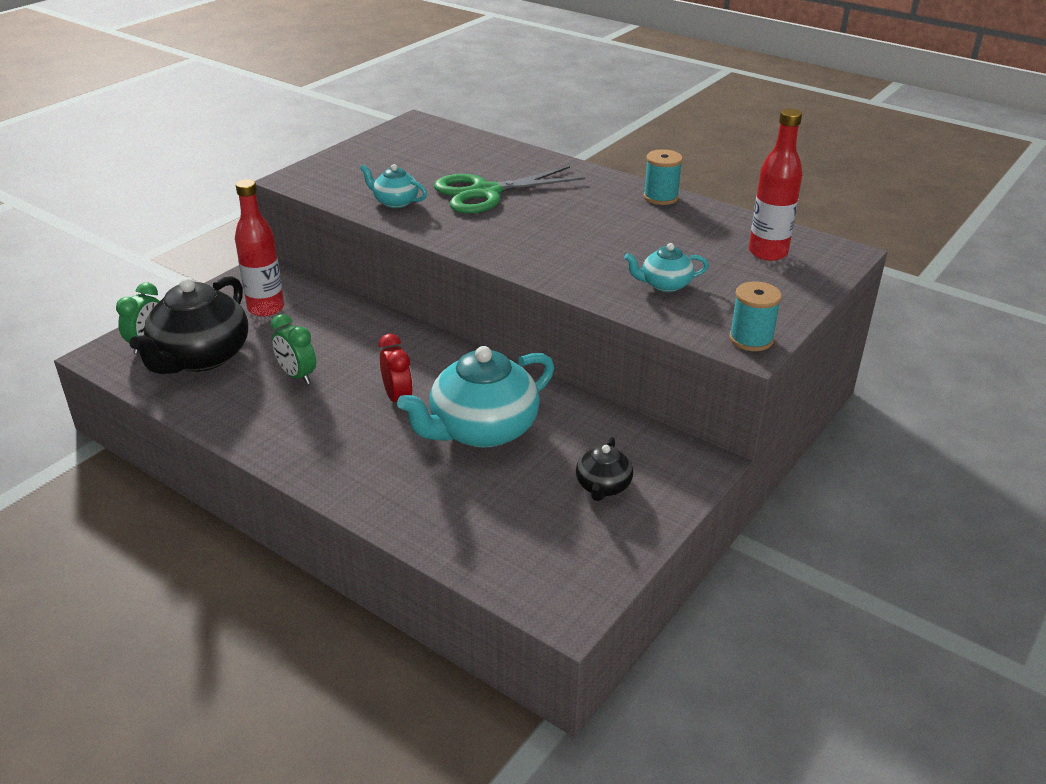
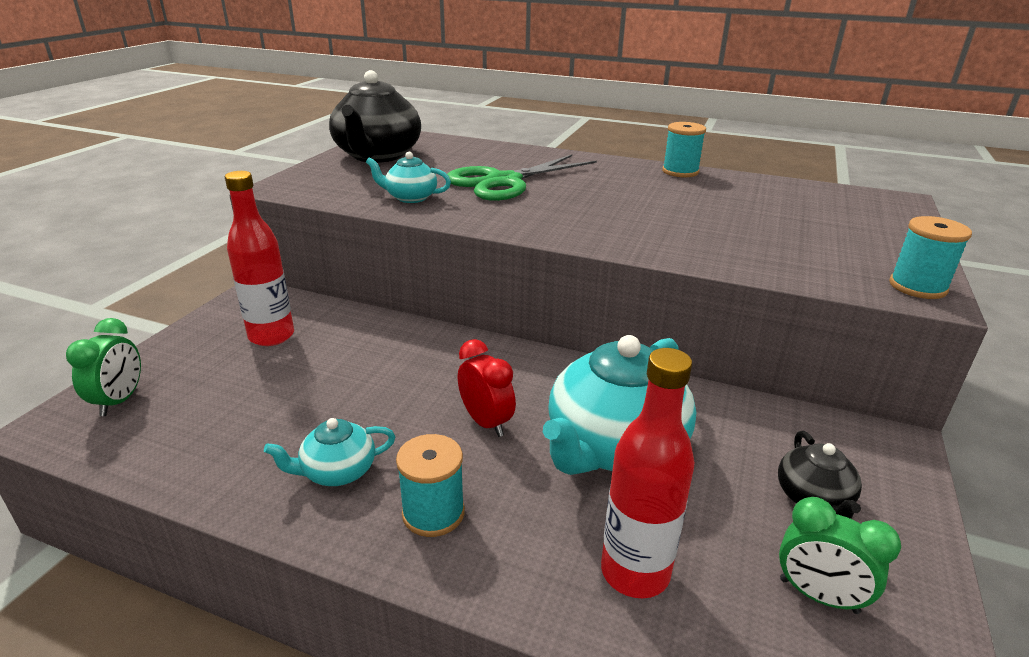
camera: 15 degrees left, 5 degrees down
black teapot [129,276,248,374] -> black teapot moved to [329,70,421,163]
green clock [271,314,316,384] -> green clock moved to [779,497,901,614]
turquoise teapot [624,243,709,292] -> turquoise teapot moved to [264,418,395,486]
red bottle [749,108,803,261] -> red bottle moved to [601,348,695,598]
none -> turquoise spool [396,434,465,537]

